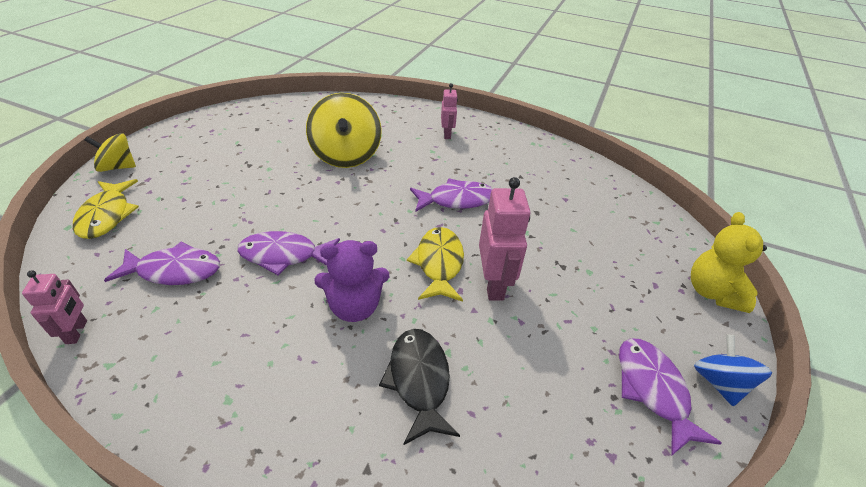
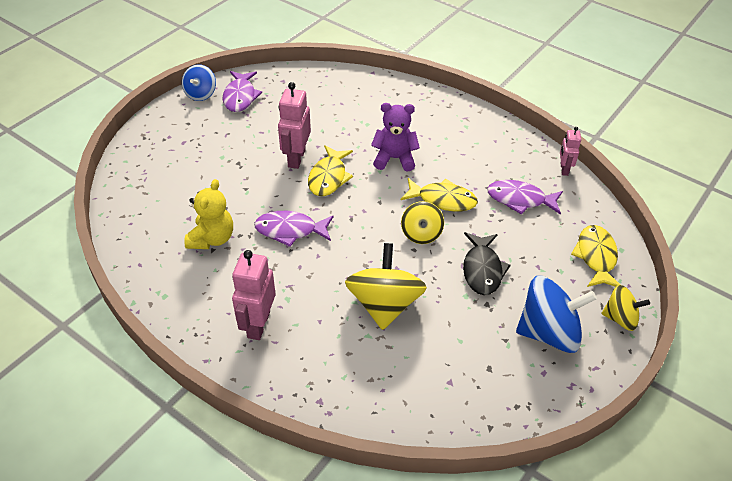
camera: 165 degrees left, 5 degrees up
purple fish [237,231,340,275] -> yellow fish [400,178,478,211]
black fish [379,329,460,445] -> black fish moved to [463,232,511,295]
pink robot [441,83,458,139] -> pink robot [232,250,276,340], size x1.69
yellow teddy bear [691,212,767,313] -> yellow teddy bear moved to [184,179,233,249]
none -> yellow spinning top [401,201,444,244]
none -> blue spinning top [516,276,597,353]

